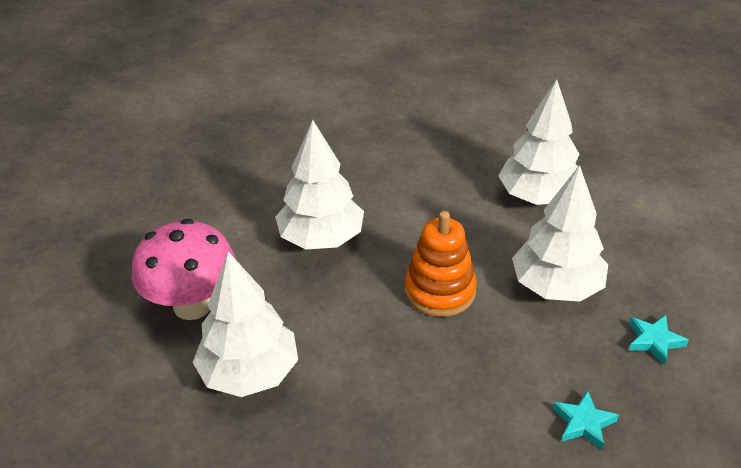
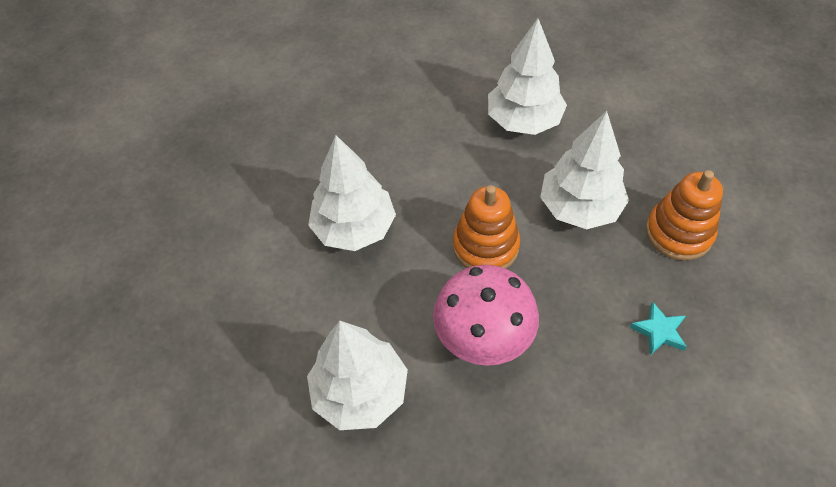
camera: 20 degrees left, 15 degrees up
pink mushroom [132,219,236,320] -> pink mushroom moved to [433,265,539,366]
turquoise star [629,315,689,366] -> orange stacking toy [646,170,723,261]

